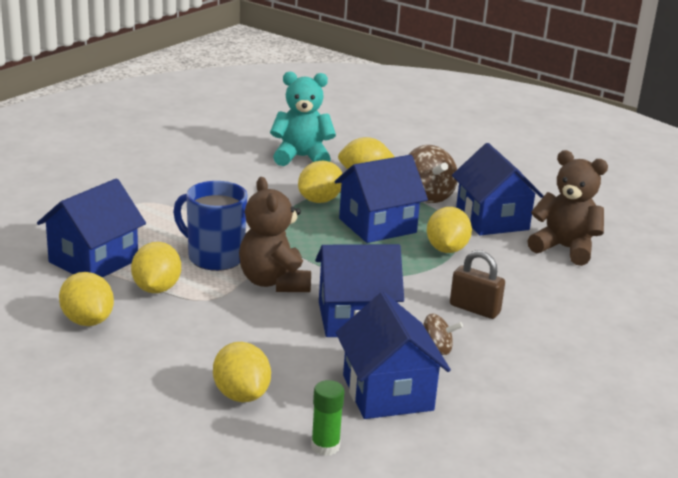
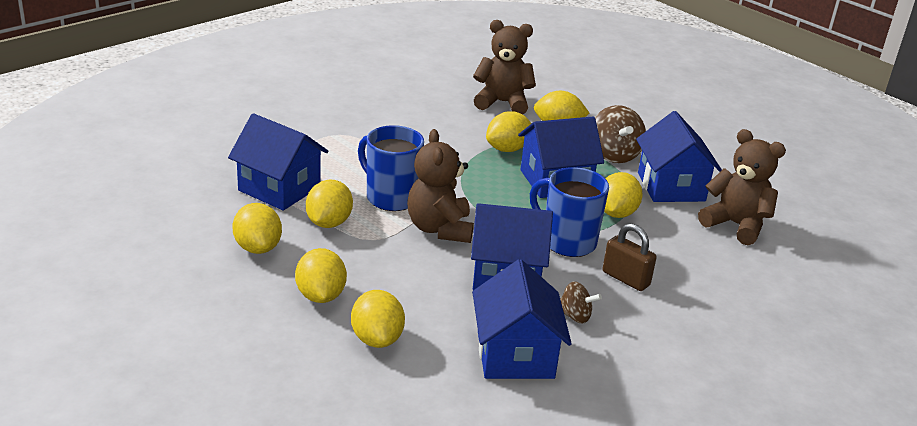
camera: 10 degrees right, 5 degrees up
blue house [37,178,146,278] -> blue house turned 75 degrees clockwise [228,113,329,211]
turquoise teddy bear [270,72,336,166] -> brown teddy bear [473,20,536,114]
green glue stick [311,380,345,456] -> none
none -> yellow lemon [295,248,347,303]
none -> blue mug [530,167,609,257]

